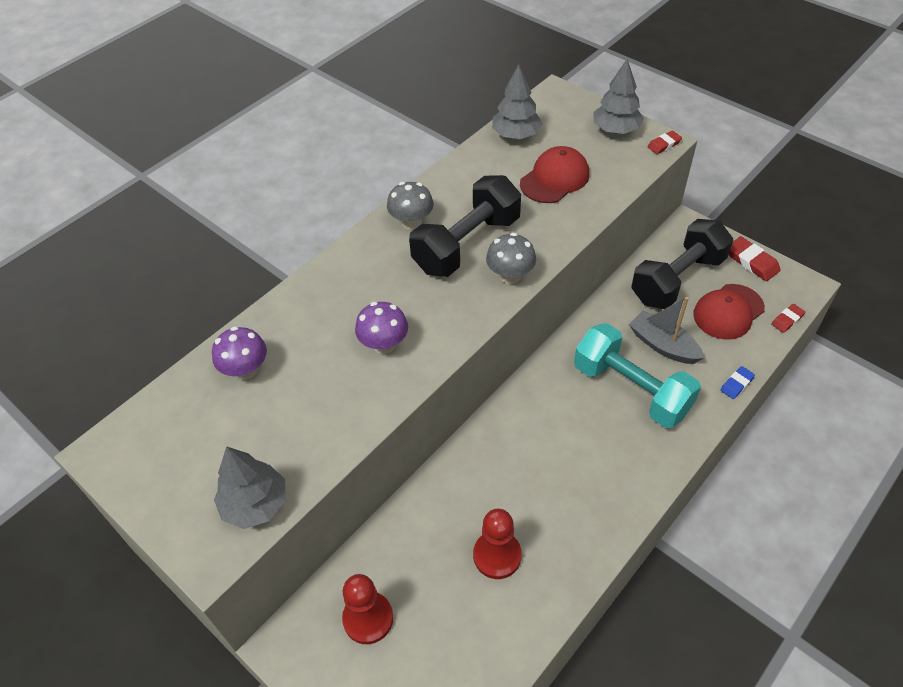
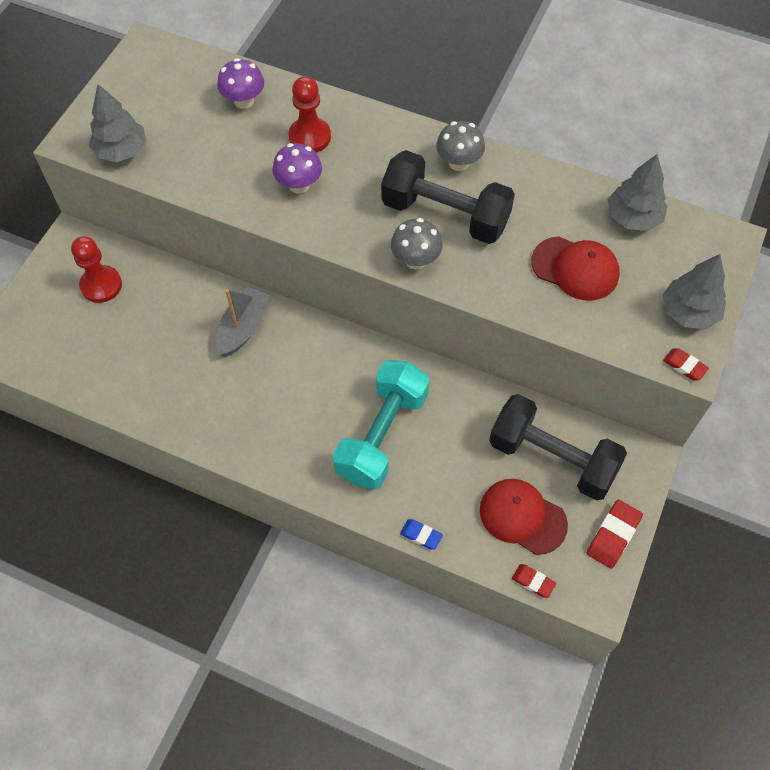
camera: 70 degrees right, 10 degrees up
red pawn [473,509,522,579] -> red pawn moved to [289,76,331,153]
grey boat [629,297,704,364] -> grey boat moved to [216,287,270,357]

